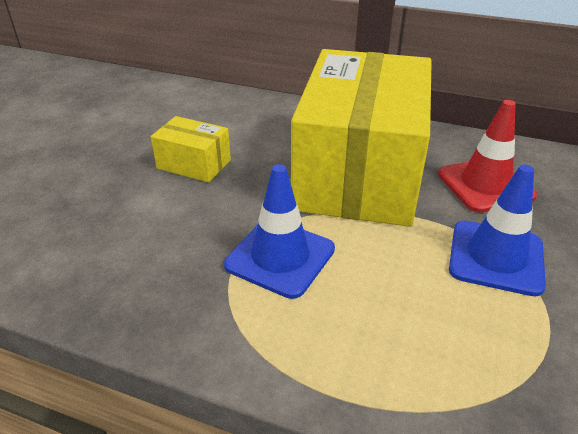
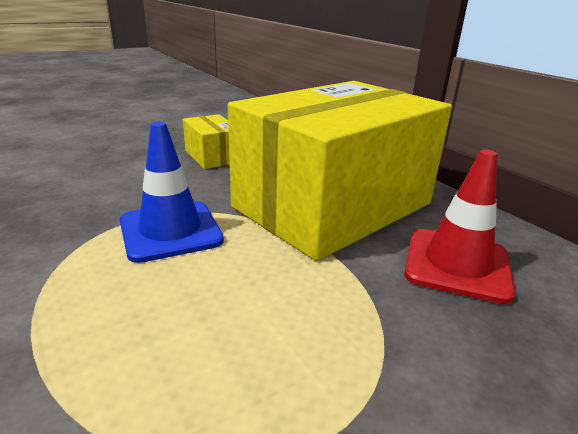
camera: 35 degrees right, 10 degrees down
blue traffic cone [449,165,546,296] -> none

